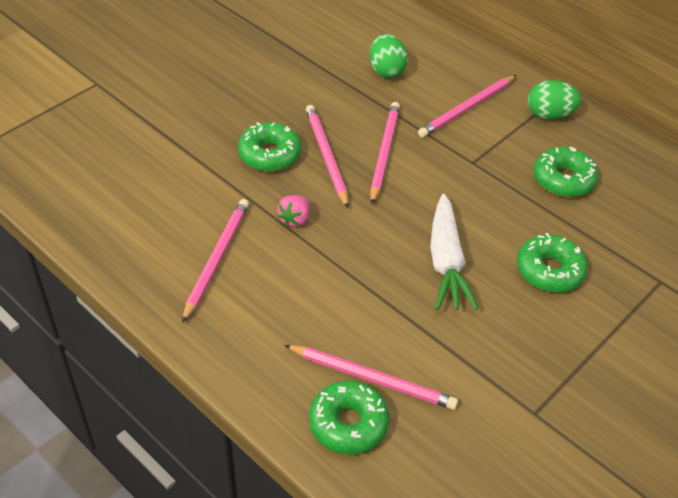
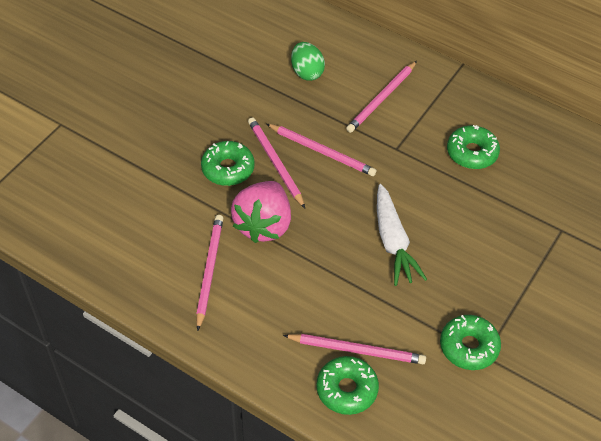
camera: 10 degrees left, 5 degrees up
pink strawberry [277,195,309,227] -> pink strawberry [231,181,291,243], size x2.21
pink pencil [370,102,400,204] -> pink pencil turned 120 degrees clockwise [267,124,376,176]
green donut [517,233,588,293] -> green donut moved to [440,315,501,370]
green egg [528,80,581,119] -> none

